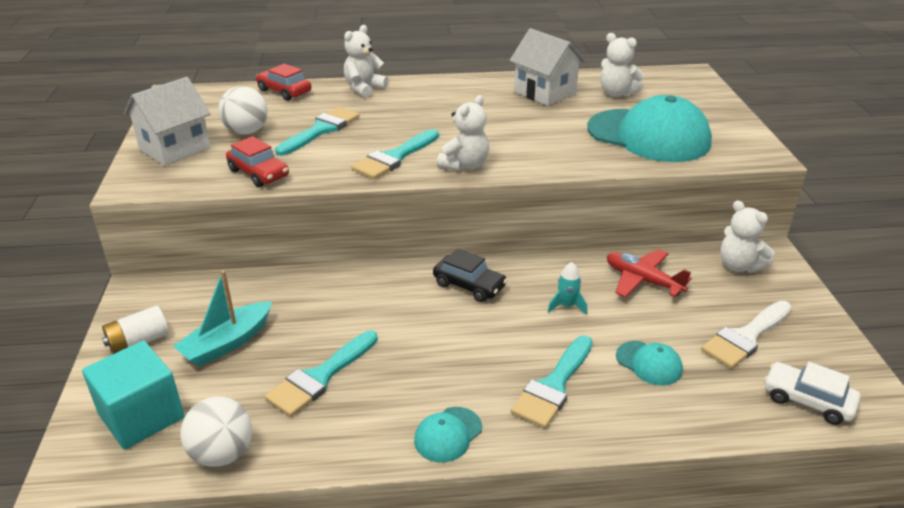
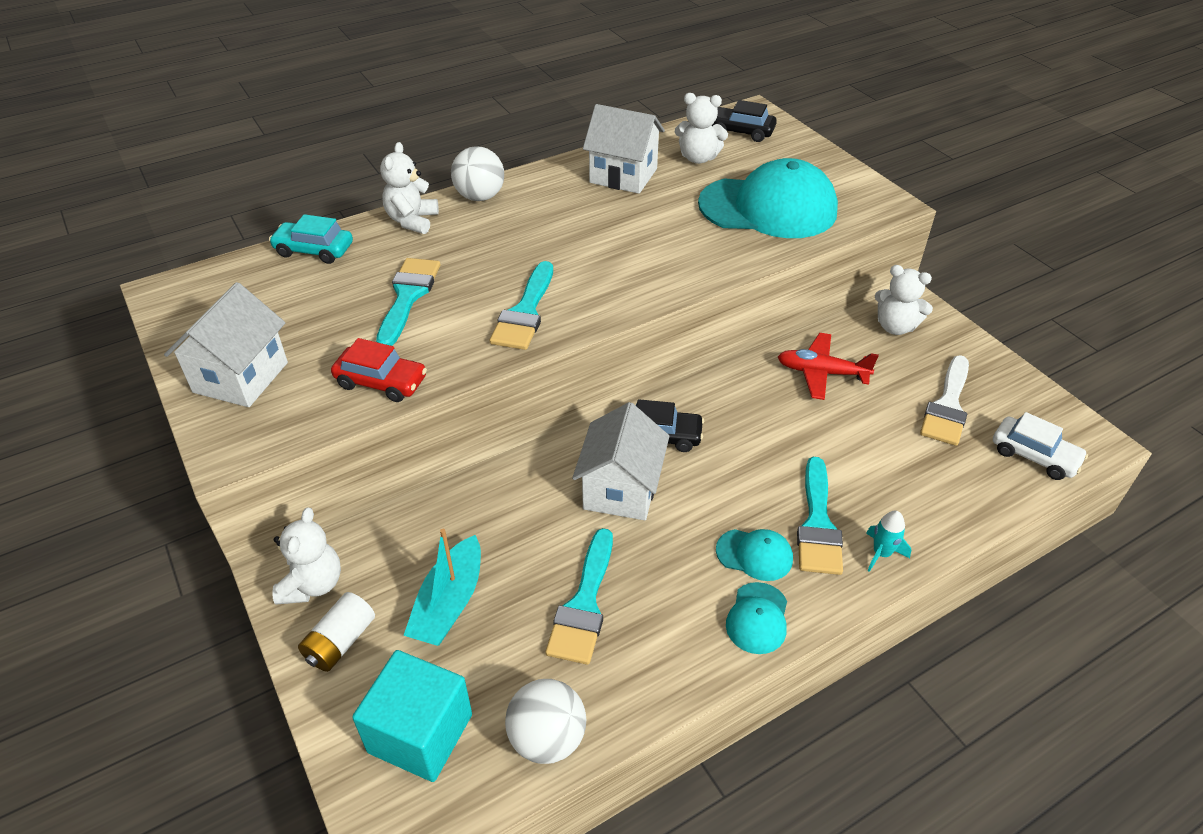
camera: 25 degrees left, 10 degrees up
white ball [218,86,268,135] -> white ball moved to [451,146,504,201]
red car [256,64,311,101] -> turquoise car [269,214,353,264]
white teddy bear [437,95,489,171] -> white teddy bear moved to [272,507,341,605]
turquoise rocket [548,262,587,315] -> turquoise rocket moved to [866,511,911,572]
turquoise cap [616,341,683,386] -> turquoise cap moved to [716,529,793,581]
white car [764,362,861,425] -> white car turned 150 degrees counterclockwise [993,412,1088,480]
none -> white house [572,402,669,520]
none -> black car [712,100,777,142]

